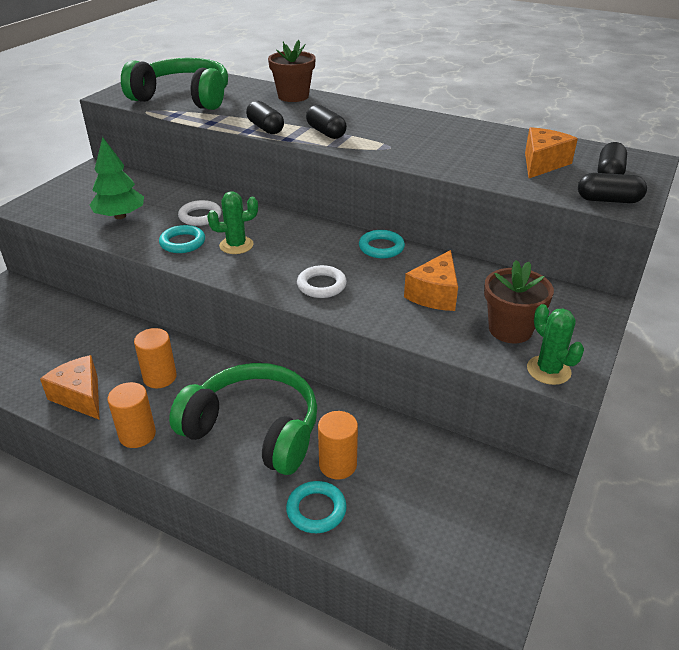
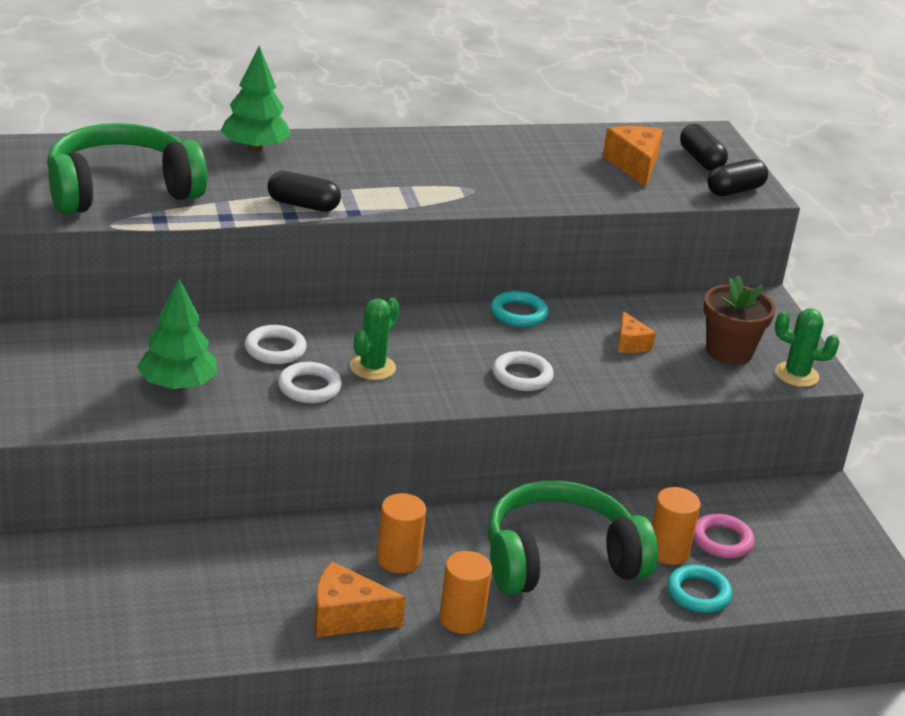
camera: 45 degrees left, 5 degrees down
turquoise ring [159,225,205,253] -> white ring [278,362,342,403]
brown flower pot [268,40,316,102] -> green tree [221,46,291,152]
black capsule [306,105,347,139] -> none
orange cheese [404,250,458,311] -> orange cheese [618,311,656,353], size x0.61
none -> pink ring [693,514,754,558]

